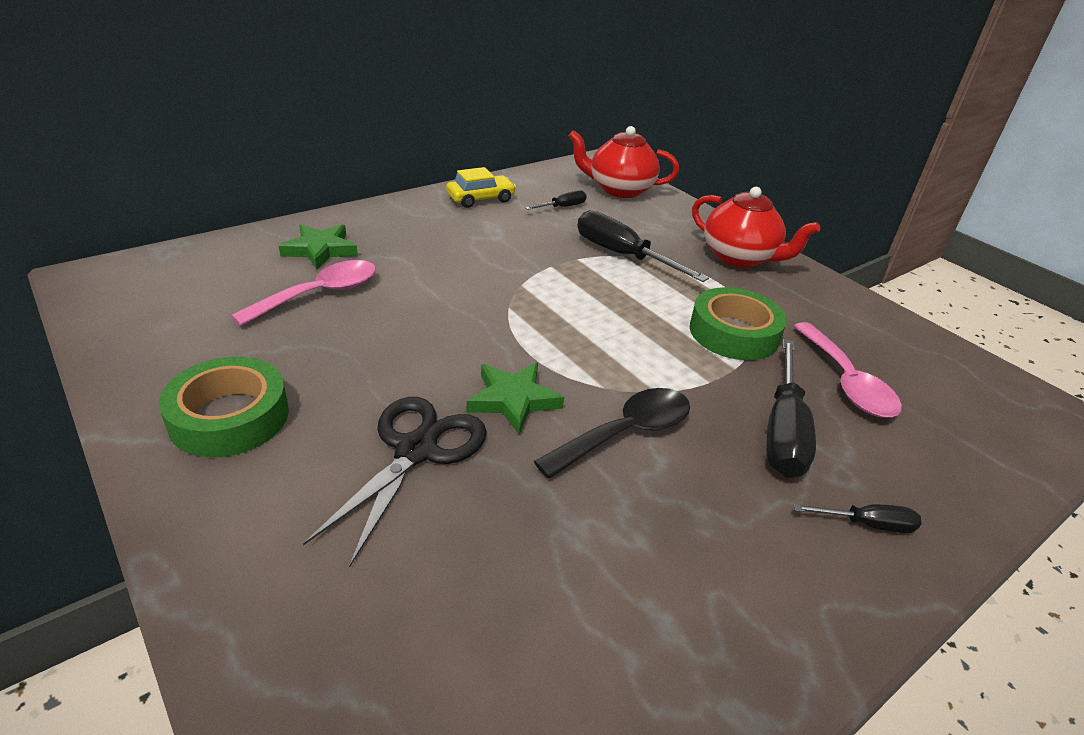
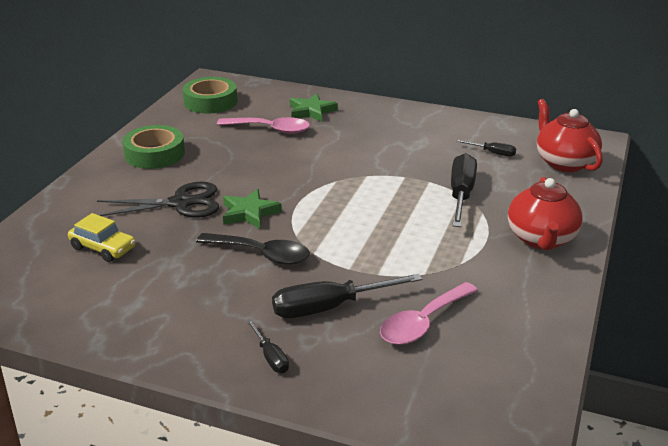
camera: 60 degrees right, 5 degrees down
yellow car [446,167,516,208] -> yellow car moved to [68,213,136,262]
green tape [690,287,787,360] -> green tape moved to [183,77,237,114]

